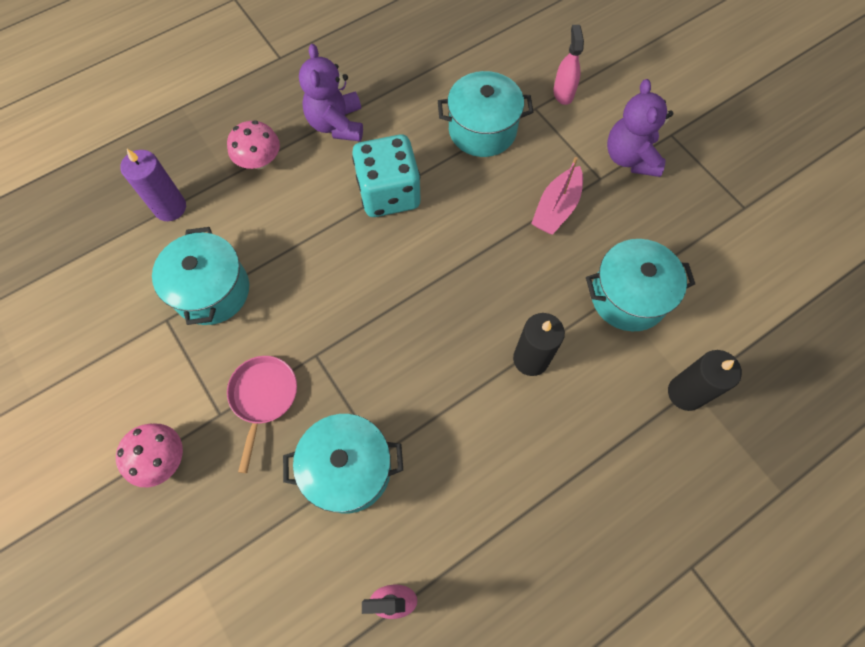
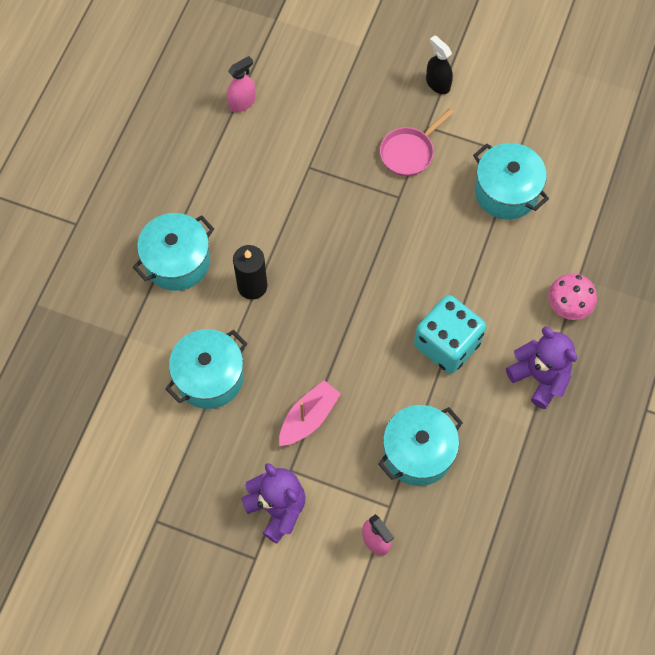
camera: 145 degrees right, 0 degrees up
pink mushroom [116,424,183,487] -> black spray bottle [426,35,453,94]
purple candle [120,149,186,221] -> none
pink pan [227,356,297,473] -> pink pan turned 75 degrees clockwise [380,108,454,176]
turquoise pot [283,414,403,513] -> turquoise pot moved to [133,213,214,291]
pink boat [531,157,583,234] -> pink boat turned 45 degrees clockwise [279,380,341,446]
black candle [668,350,742,411] -> none

